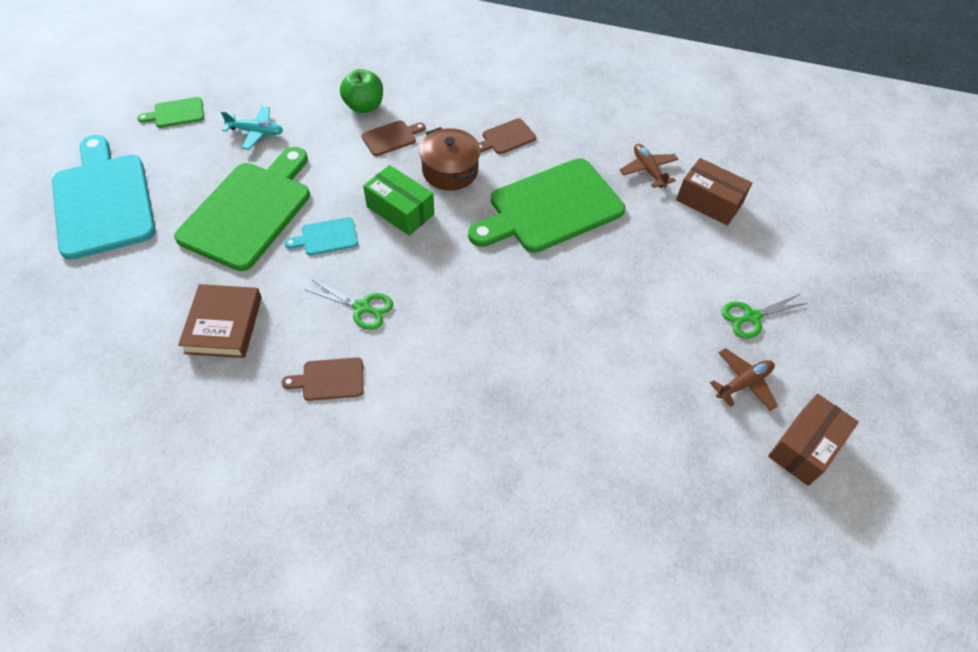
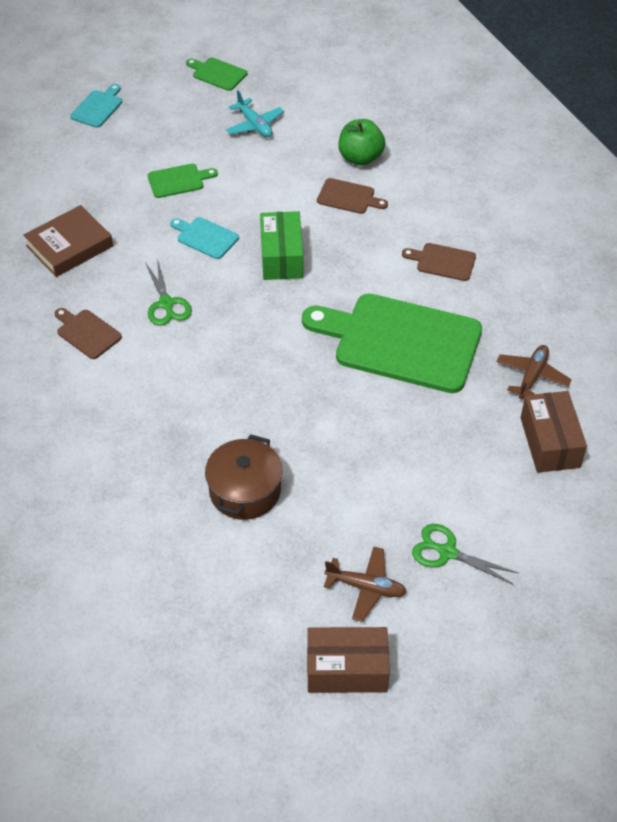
camera: 50 degrees right, 5 degrees down
turquoise cutting board [52,135,155,260] -> turquoise cutting board [70,84,122,128], size x0.43
green cutting board [174,147,310,271] -> green cutting board [148,164,218,198], size x0.43
brown pot [419,127,480,191] -> brown pot moved to [205,434,283,520]

